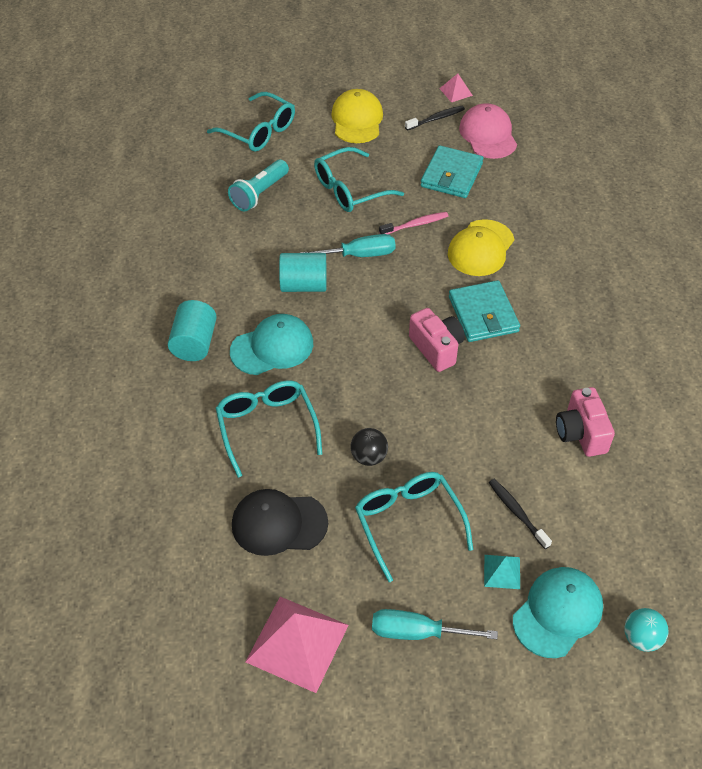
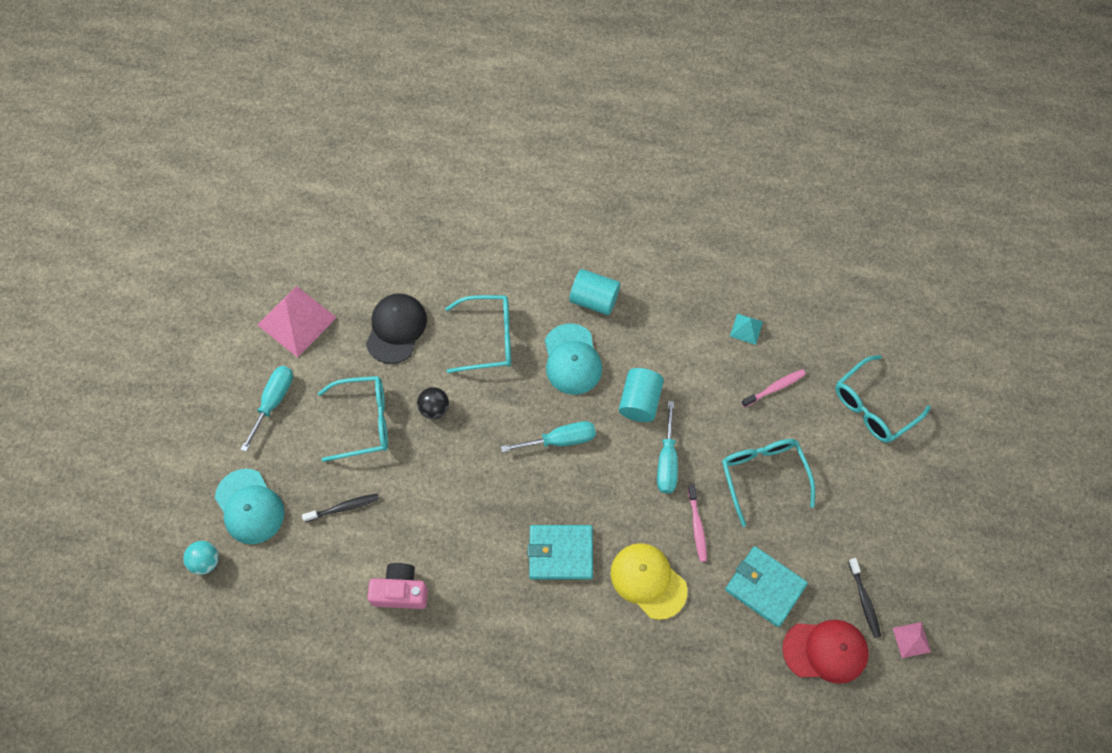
camera: 105 degrees right, 15 degrees up
turquoise flashlight [228,159,289,212] -> pink toothbrush [741,369,806,407]
yellow cap [331,89,383,143] -> none
pink camera [409,308,465,372] -> none
pink cap [459,103,517,159] -> red cap [782,620,869,684]
turquoise pyramid [484,555,520,589] -> turquoise pyramid moved to [730,314,763,345]
none -> turquoise screwdriver [501,421,596,452]

